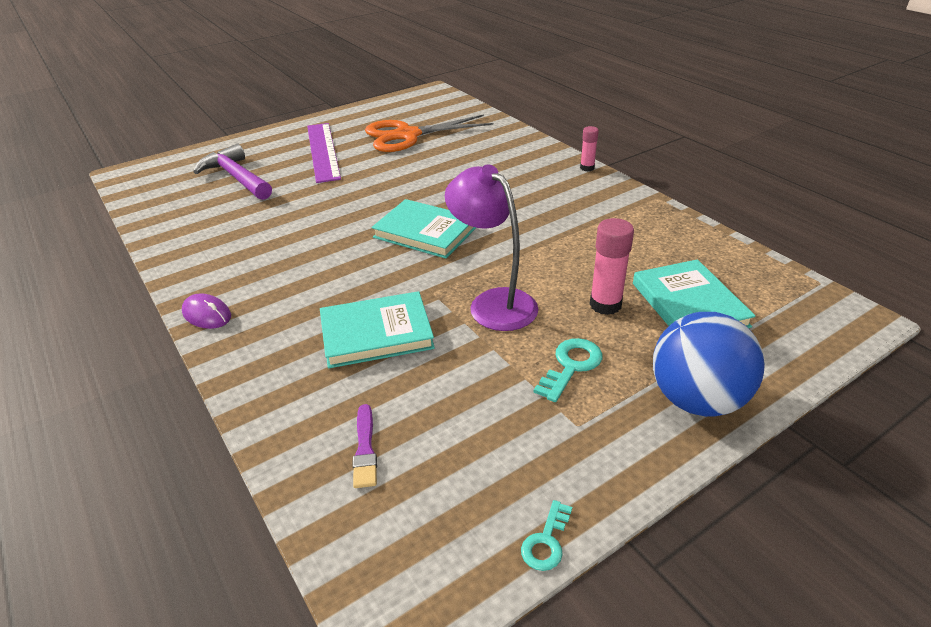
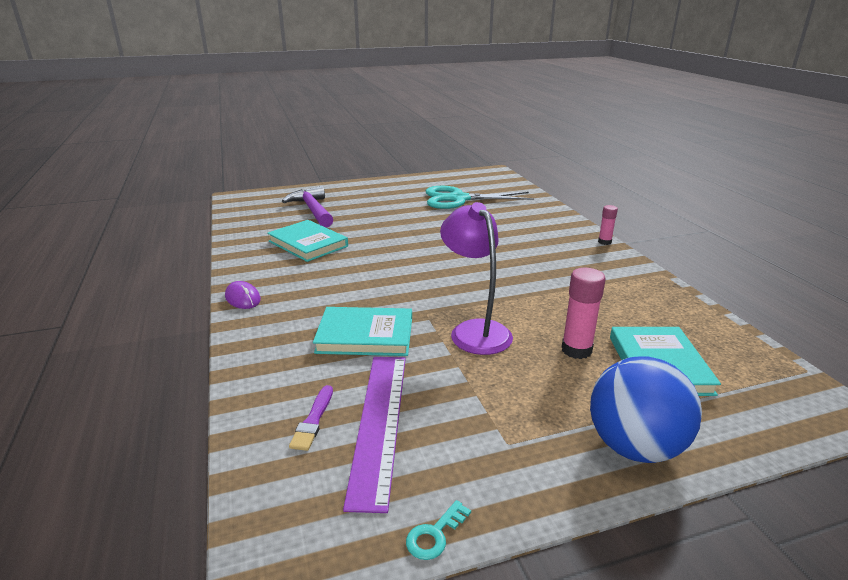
camera: 15 degrees right, 10 degrees down
purple ruler [307,123,341,183] -> purple ruler moved to [343,357,406,513]
orange scissors [365,114,493,152] -> turquoise scissors [426,186,534,209]
turquoise book [371,199,476,258] -> turquoise book moved to [267,220,348,262]
turquoise key [534,338,602,402] -> none

